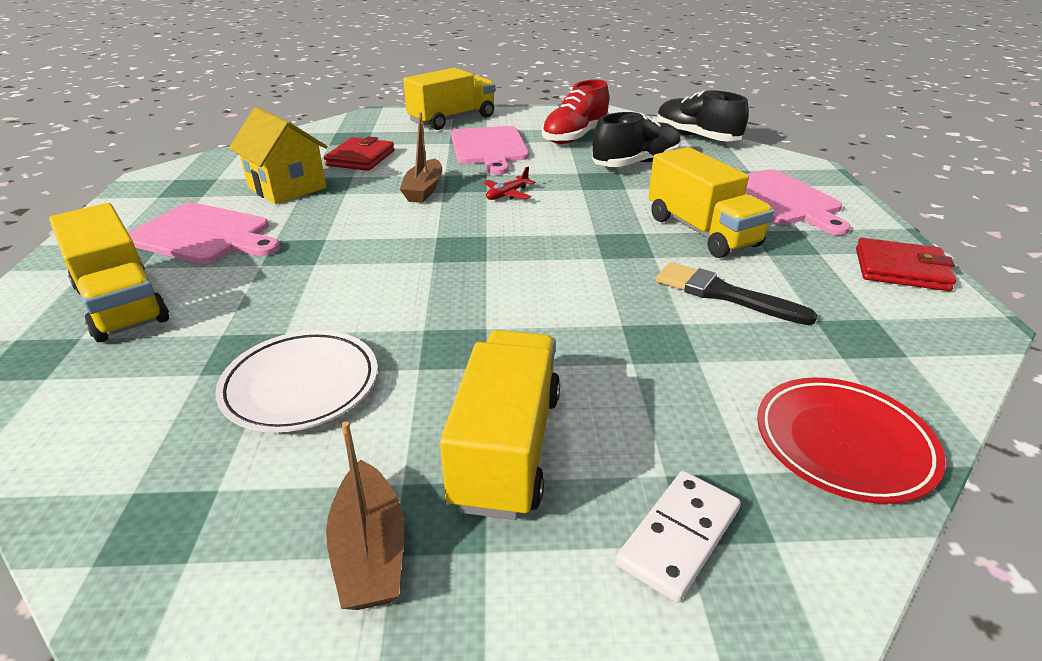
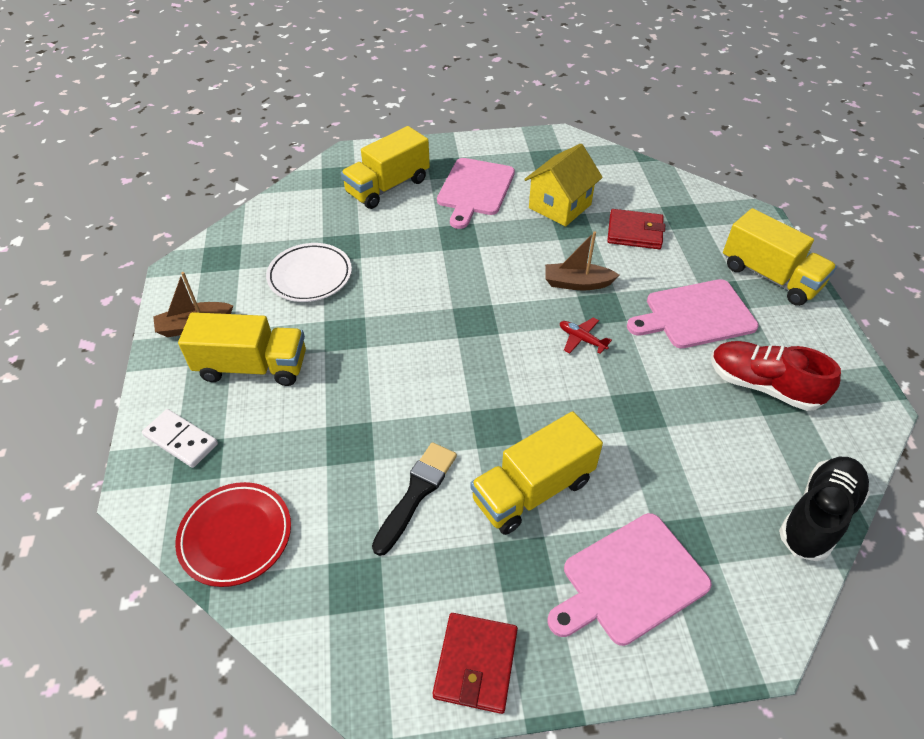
camera: 85 degrees right, 15 degrees up
black shoe [592,112,681,167] -> none

